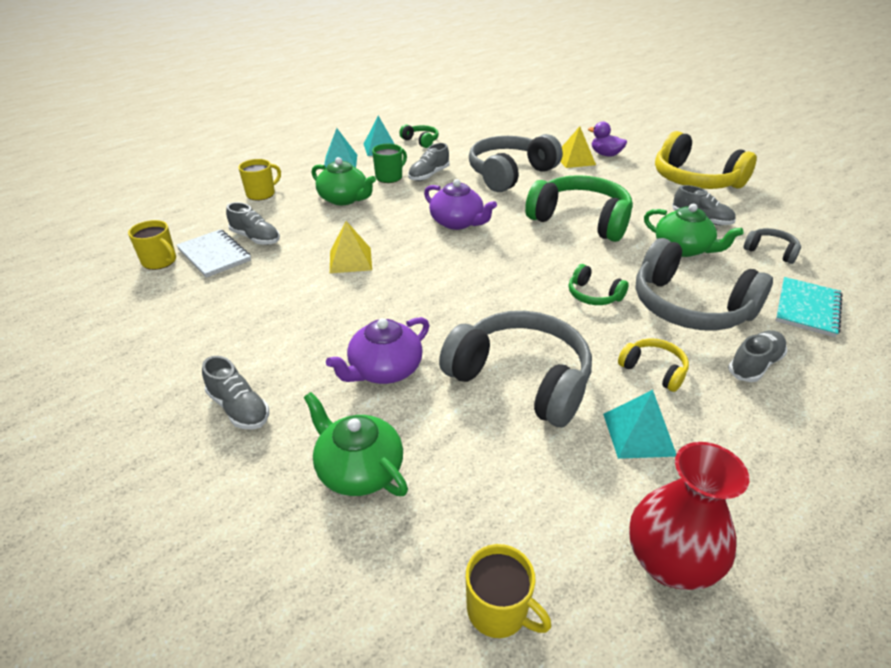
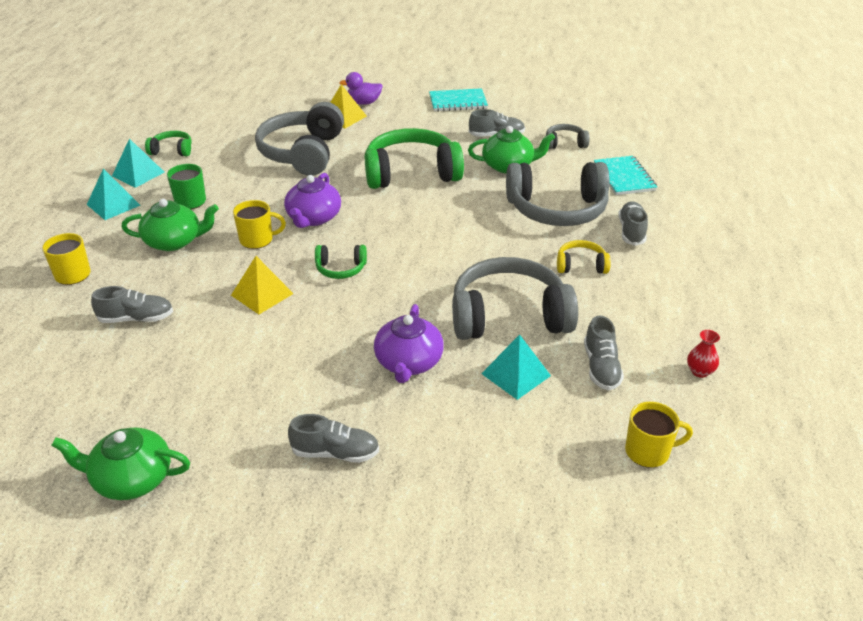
camera: 40 degrees left, 0 degrees up
yellow mug [128,220,176,270] -> yellow mug moved to [233,200,286,249]
white notebook [176,229,251,278] -> none
green teapot [304,392,408,496] -> green teapot moved to [51,427,190,500]
grey shoe [408,143,450,181] -> grey shoe moved to [584,315,624,391]
purple teapot [424,179,497,230] -> purple teapot turned 105 degrees clockwise [284,173,341,228]
green headphones [569,264,629,305] -> green headphones moved to [315,245,367,279]
turquoise pyramid [603,390,676,459] -> turquoise pyramid moved to [481,334,551,400]
red vase [629,442,749,590] -> red vase [687,330,720,378], size x0.45
yellow headphones [655,131,757,189] -> turquoise notebook [429,88,488,112]

